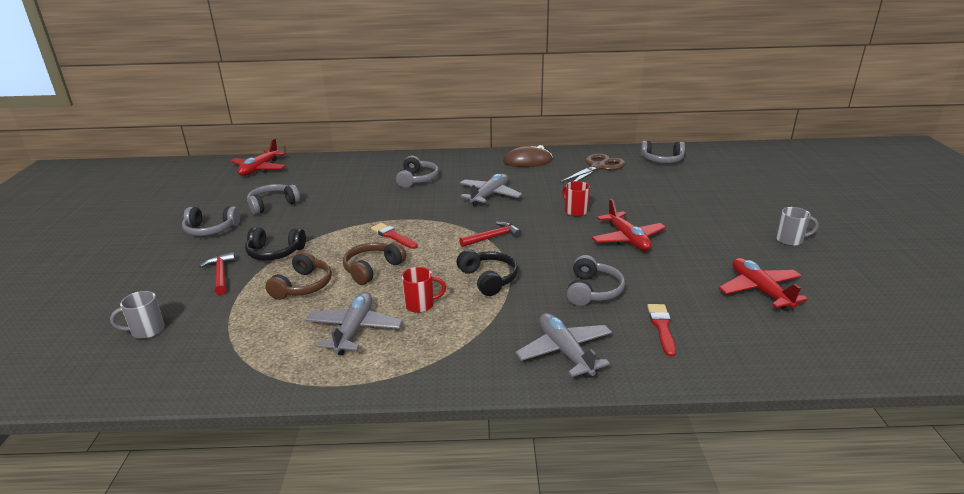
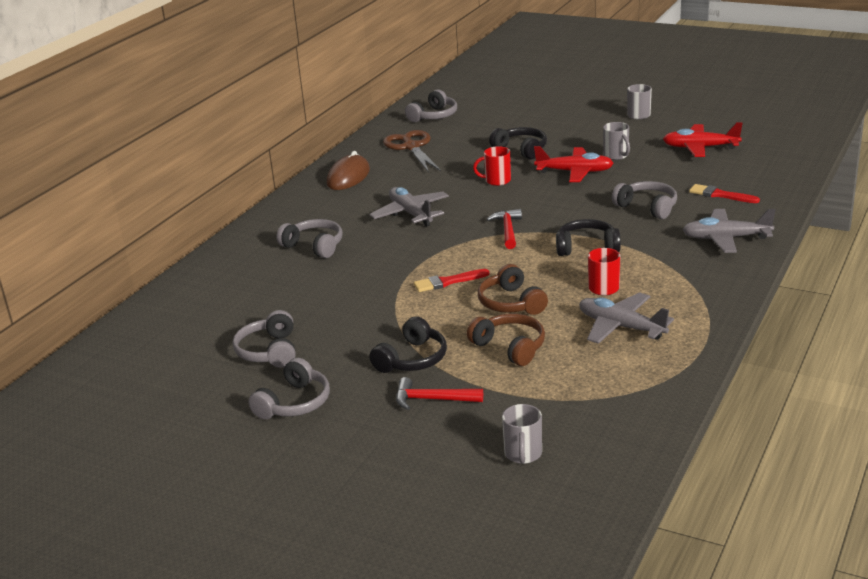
camera: 60 degrees left, 0 degrees up
red plane [230,138,286,176] -> none
none -> black headphones [489,127,547,160]
none -> grey mug [603,122,630,160]

